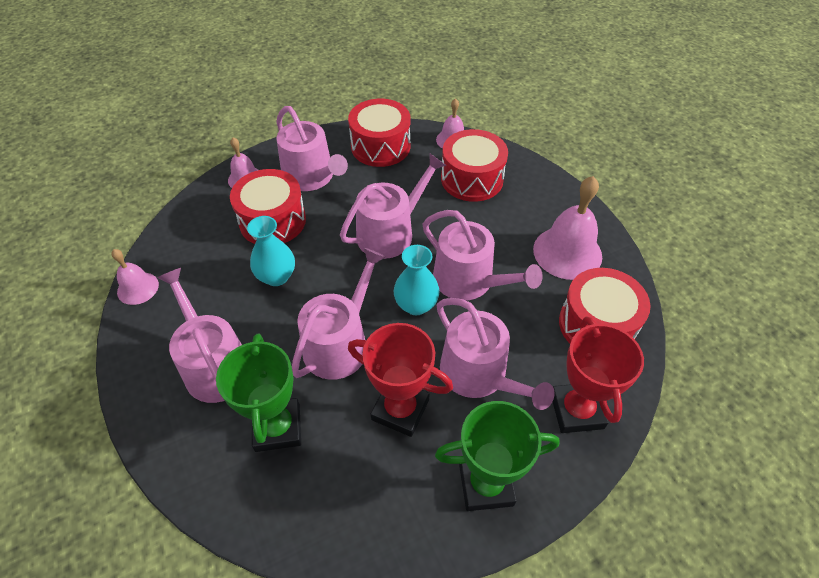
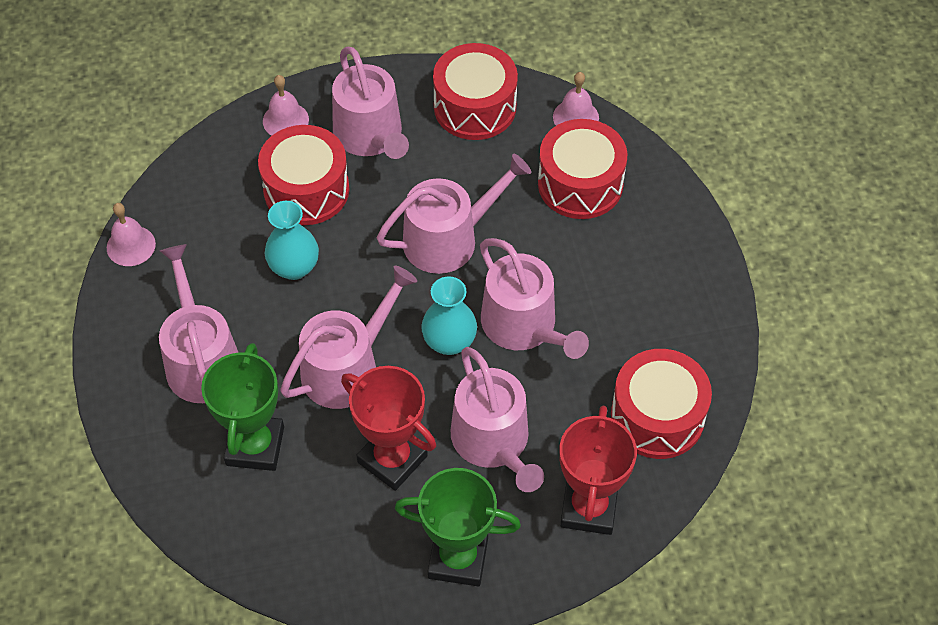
camera: 15 degrees right, 5 degrees up
pink bell [533,176,602,280] -> none

